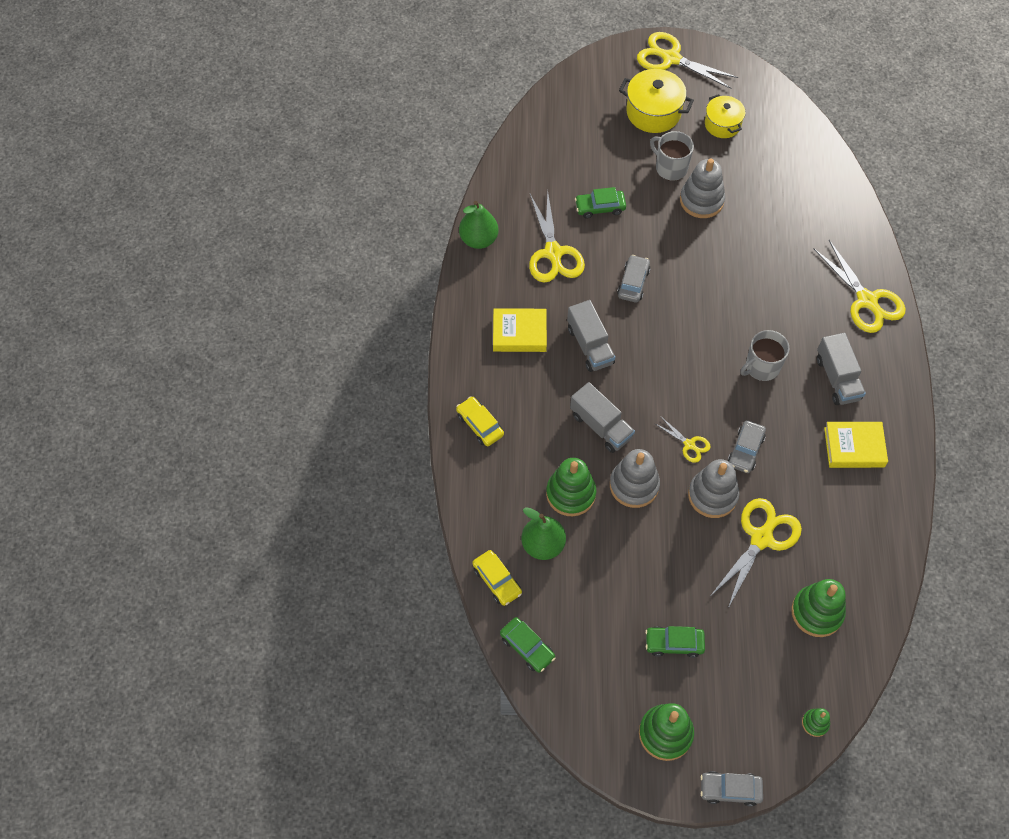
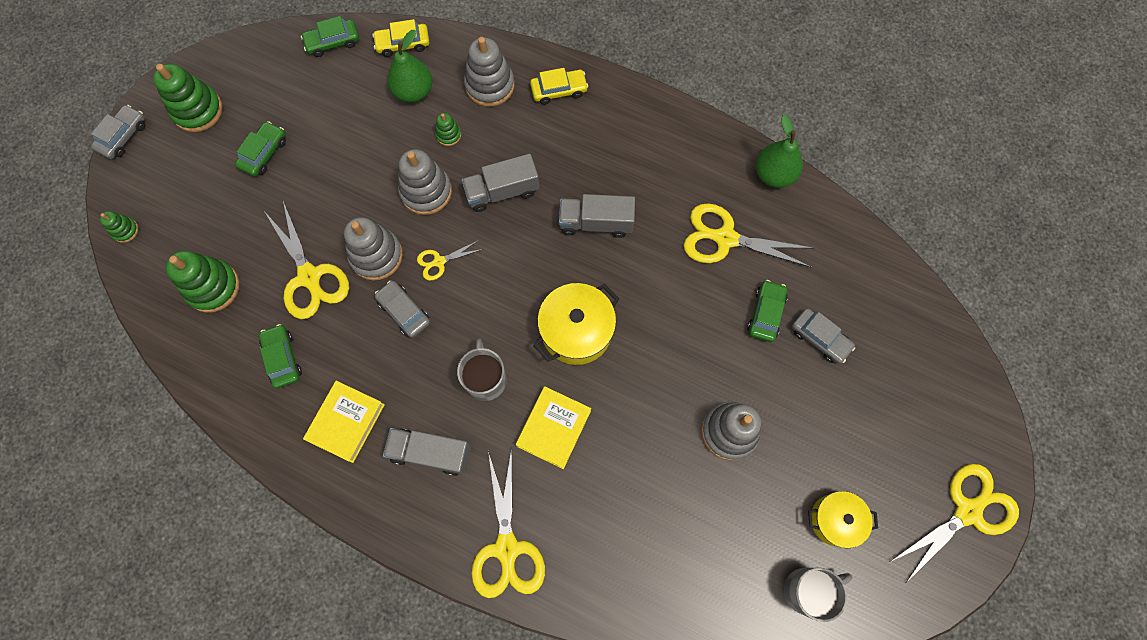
camera: 115 degrees right, 10 degrees up
yellow book [493,308,547,352] -> yellow book moved to [516,386,591,469]
green stacking toy [546,458,596,516] -> green stacking toy [435,113,461,146], size x0.50
grey car [617,255,650,303] -> grey car moved to [792,308,855,364]
yellow pot [619,69,694,133] -> yellow pot moved to [533,283,620,365]
grey mug [650,131,694,181] -> grey mug moved to [784,568,852,622]
yellow scissors [814,240,905,333] -> yellow scissors turned 90 degrees counterclockwise [472,448,545,598]
none -> green car [259,324,302,389]
none -> grey stacking toy [464,37,514,107]

